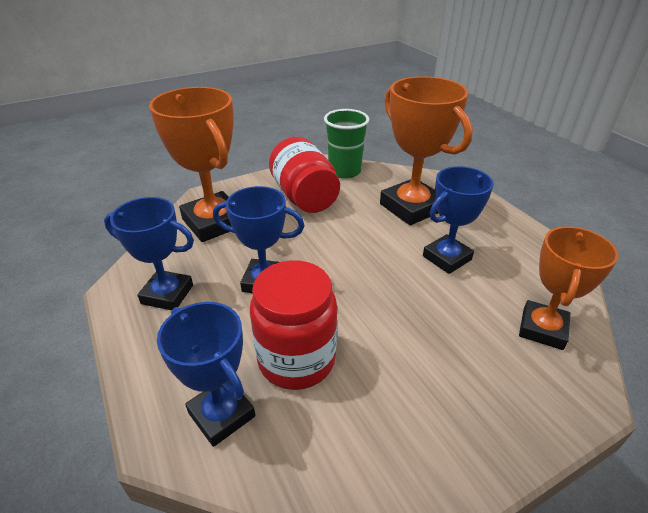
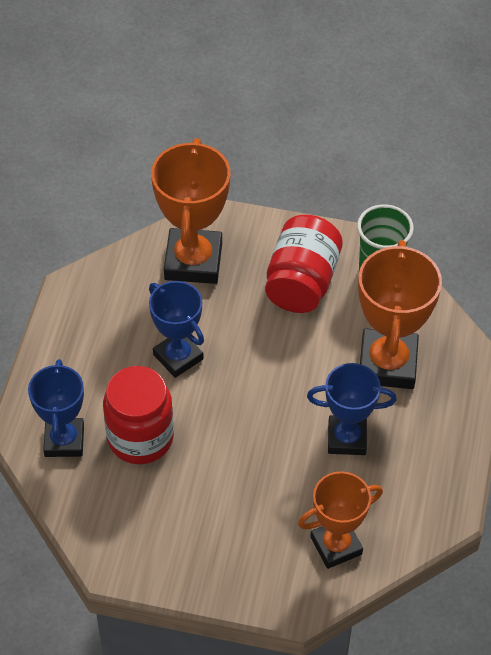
camera: 40 degrees right, 15 degrees up
blue trophy [104,197,194,310] -> none

